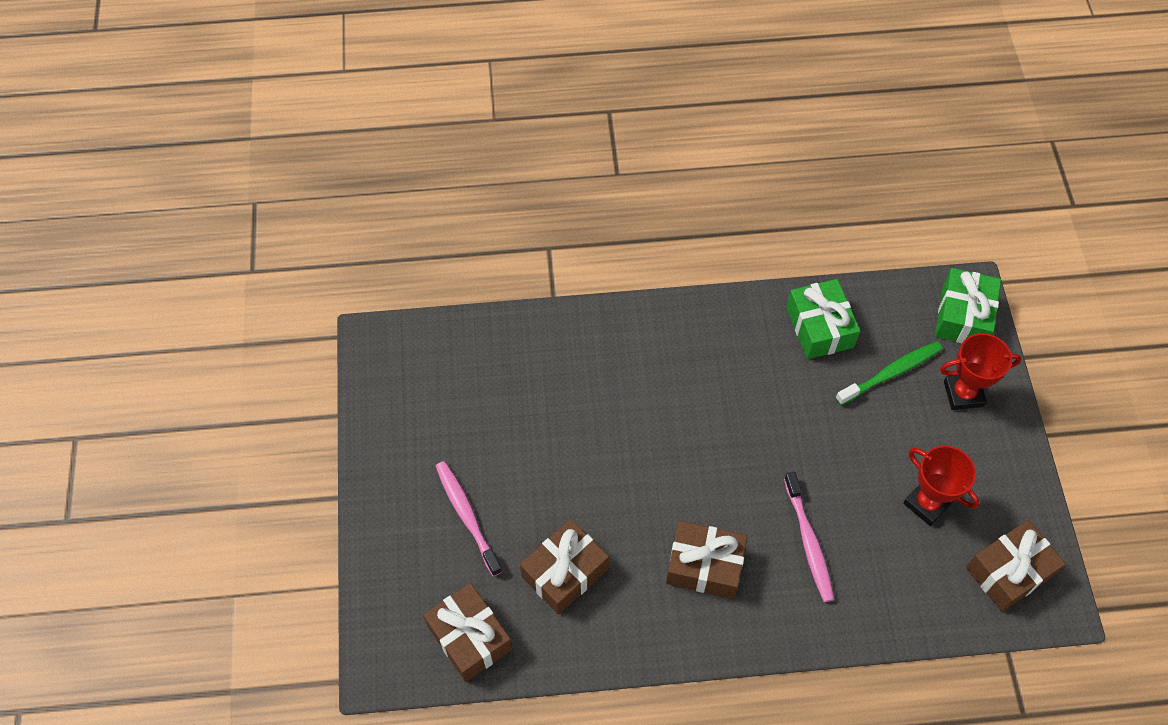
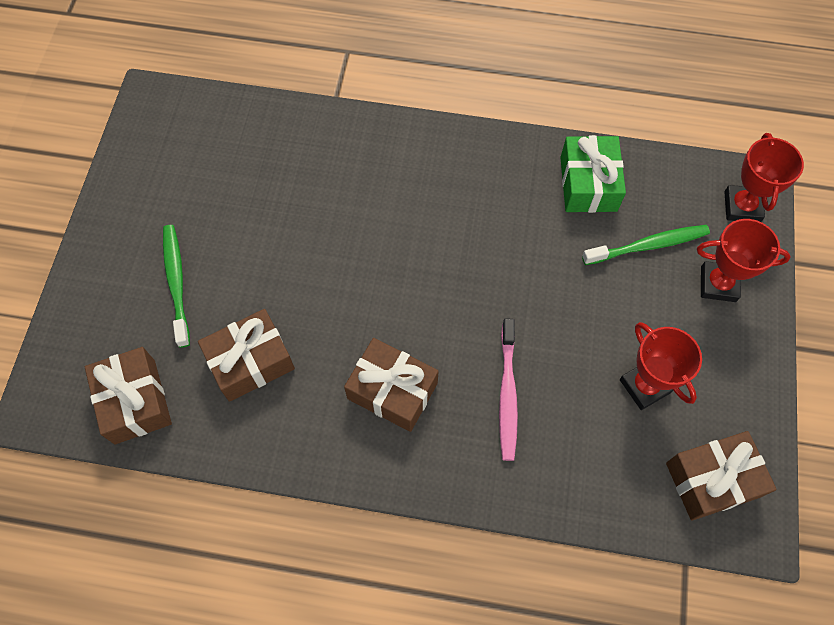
camera: 15 degrees right, 5 degrees up
pink toothbrush [436,461,503,576] -> green toothbrush [163,225,190,348]
green gift [935,268,1001,343] -> red trophy [724,133,804,222]

